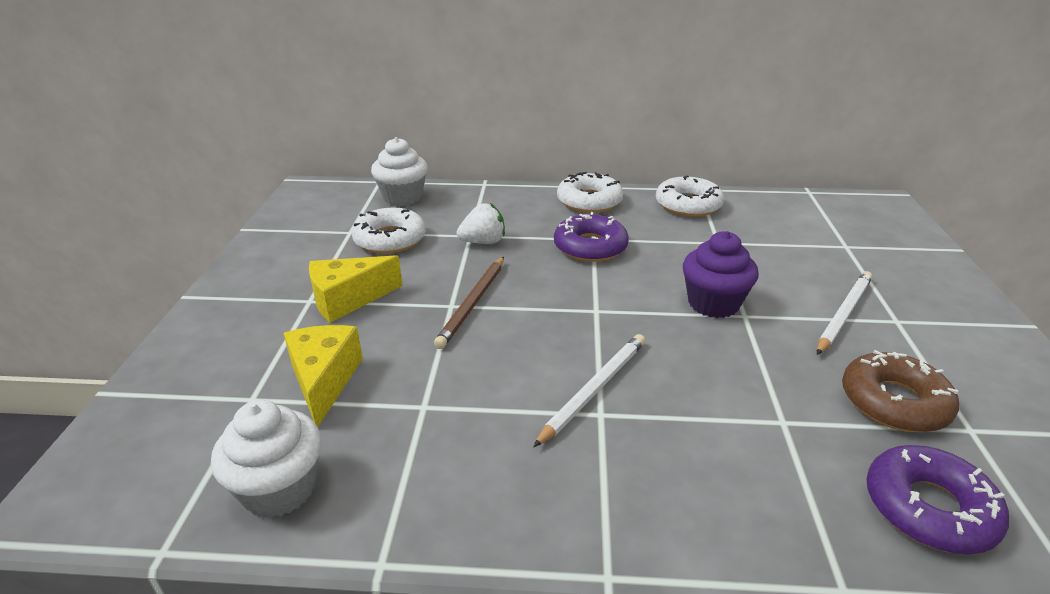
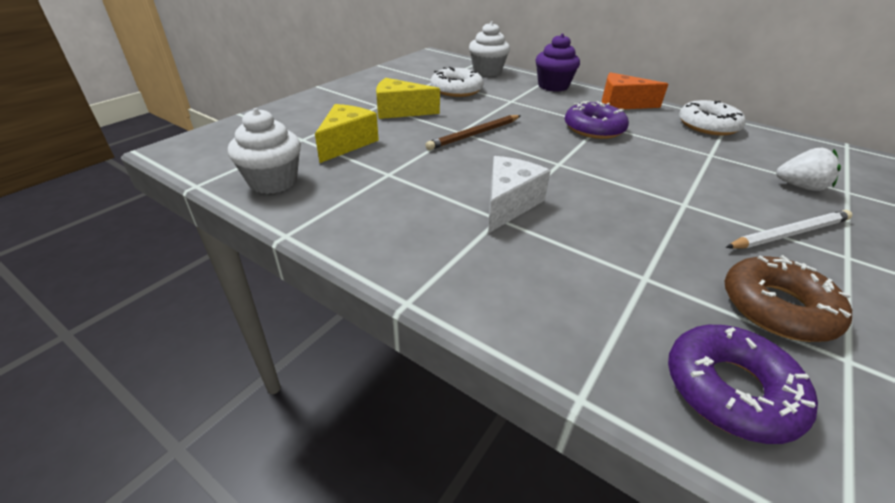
camera: 30 degrees right, 5 degrees up
white strawberry [456,203,505,244] -> white strawberry moved to [776,148,841,191]
white pencil [533,334,645,447] -> white cheese [488,156,551,233]
white donut [557,172,623,213] -> orange cheese [602,72,668,109]
purple cupcake [683,231,759,318] -> purple cupcake moved to [536,34,580,92]

